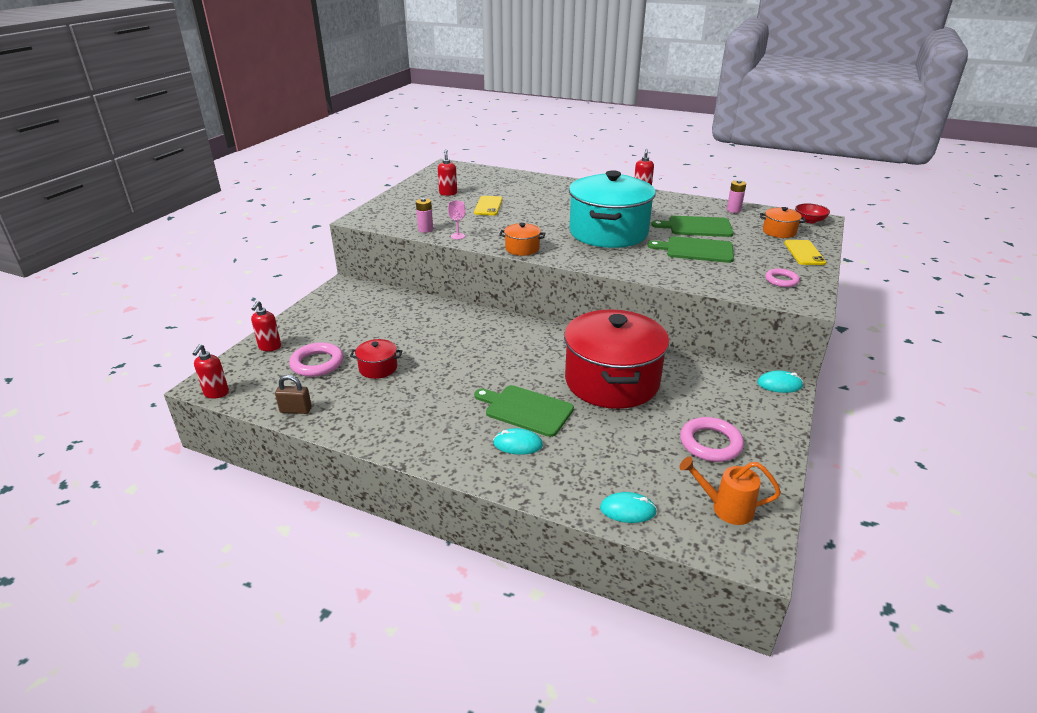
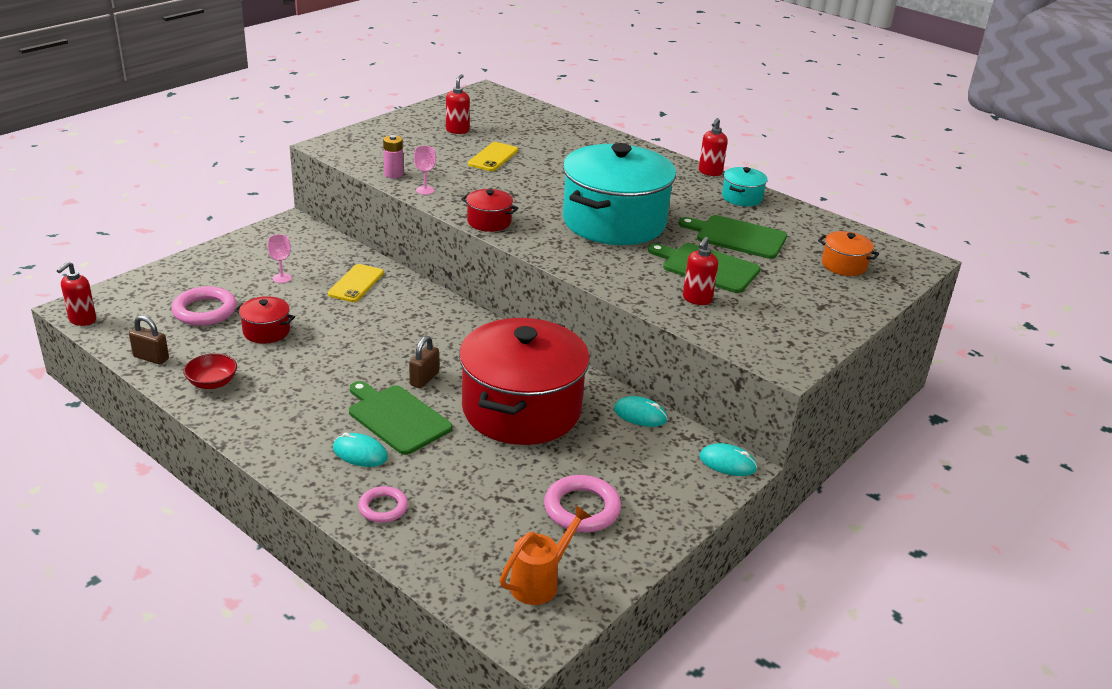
camera: 15 degrees right, 0 degrees up
red soap dispenser [251,301,281,351] -> red soap dispenser moved to [683,237,718,305]
orange pot [499,223,545,256] -> red pot [461,189,518,232]
turquoise mouse [600,492,657,523] -> turquoise mouse moved to [614,396,668,427]
orange watering can [679,456,781,525] -> orange watering can turned 105 degrees clockwise [500,505,592,605]
pink battery [727,180,746,213] -> none
pink ring [765,269,800,287] -> pink ring moved to [358,486,408,523]
yellow phone [784,240,826,265] -> yellow phone moved to [328,264,384,302]
red bowl [795,204,830,223] -> red bowl moved to [184,353,237,389]
none -> pink goblet [268,234,292,283]
none -> brown padlock [409,336,439,389]
none -> turquoise pot [722,167,768,206]

